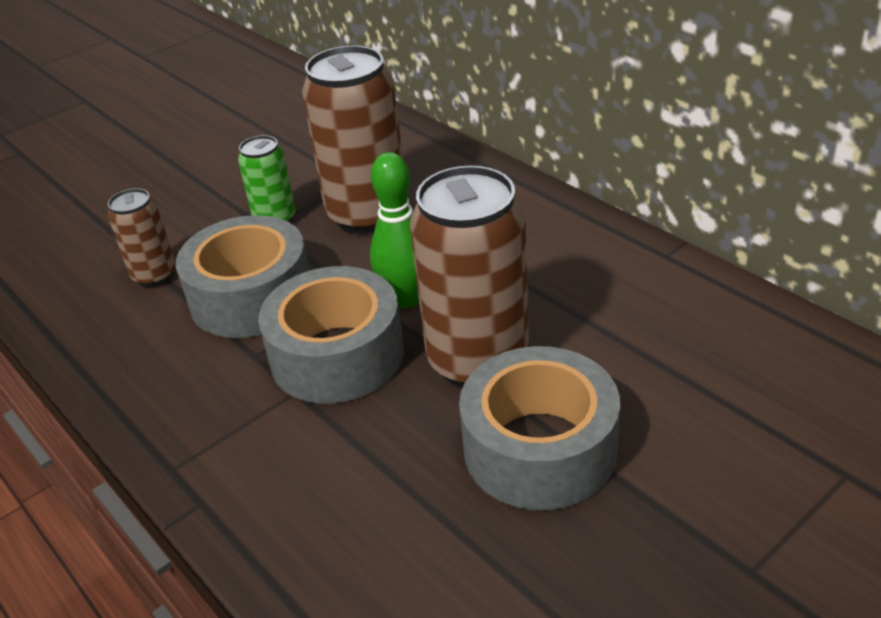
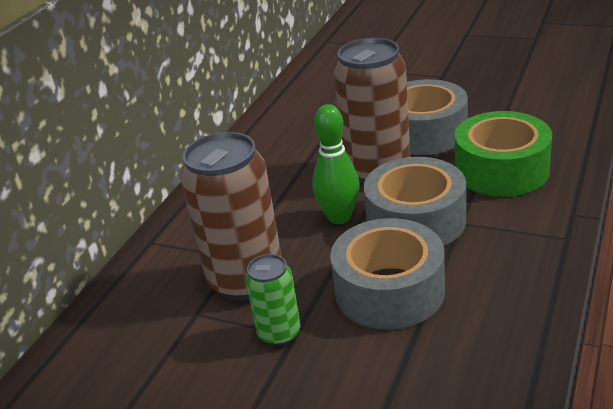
camera: 115 degrees left, 5 degrees down
brown can [108,188,176,287] -> none
none -> green tape [455,111,552,197]

